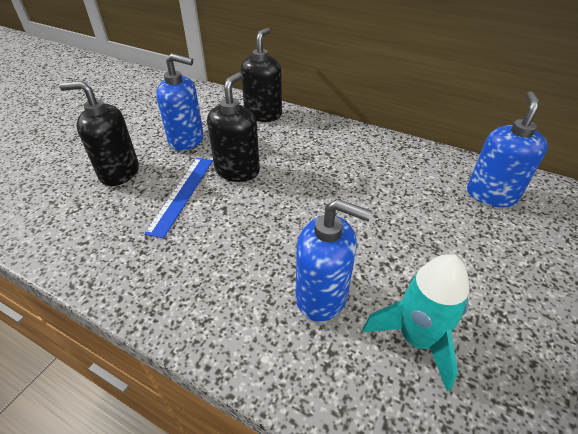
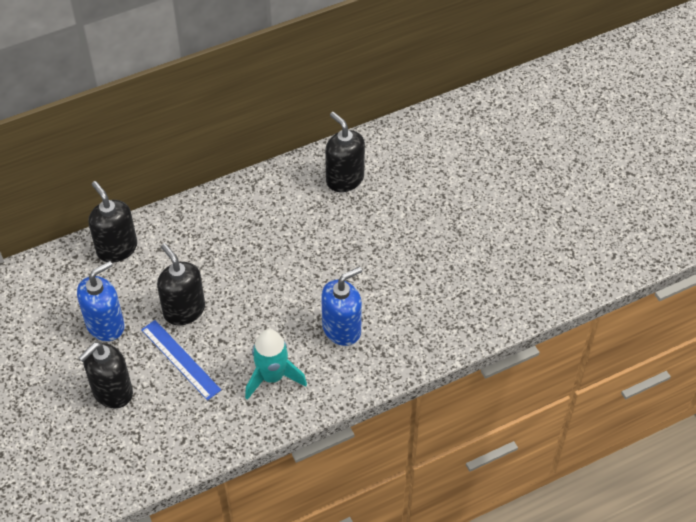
camera: 55 degrees left, 10 degrees up
turquoise rocket [363,254,469,391] -> turquoise rocket moved to [245,329,307,400]
blue soap dispenser [467,91,548,207] -> black soap dispenser [325,112,365,192]

